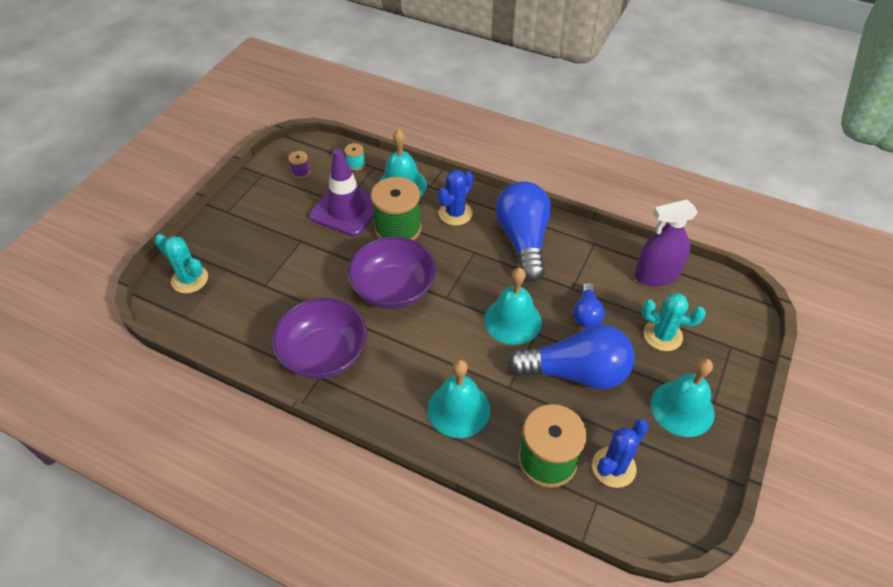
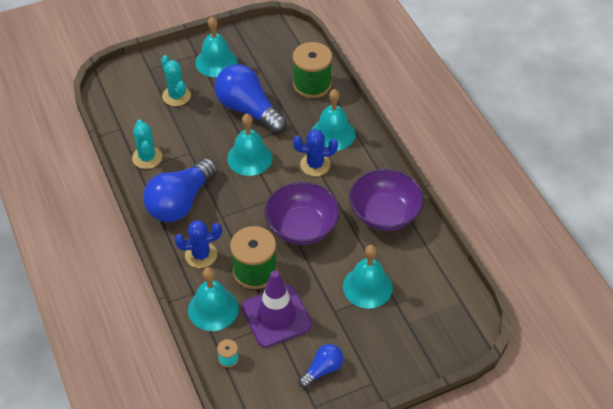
camera: 140 degrees left, 0 degrees up
turquoise cactus [155,234,208,293] -> turquoise cactus moved to [132,120,162,169]
purple spool [288,151,310,179] -> none
blue light bulb [573,282,605,328] -> blue light bulb moved to [298,344,343,388]
blue cactus [592,419,649,488] -> blue cactus moved to [293,129,338,176]
purple spray bottle [634,200,698,286] -> none
none -> turquoise bell [343,245,393,309]

